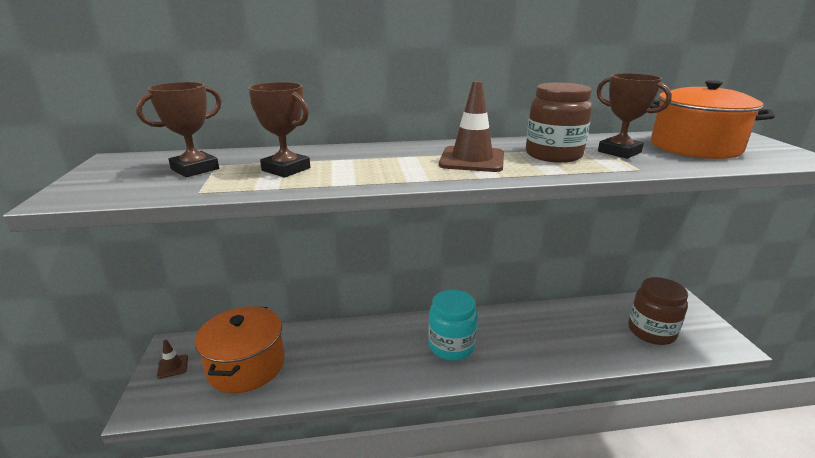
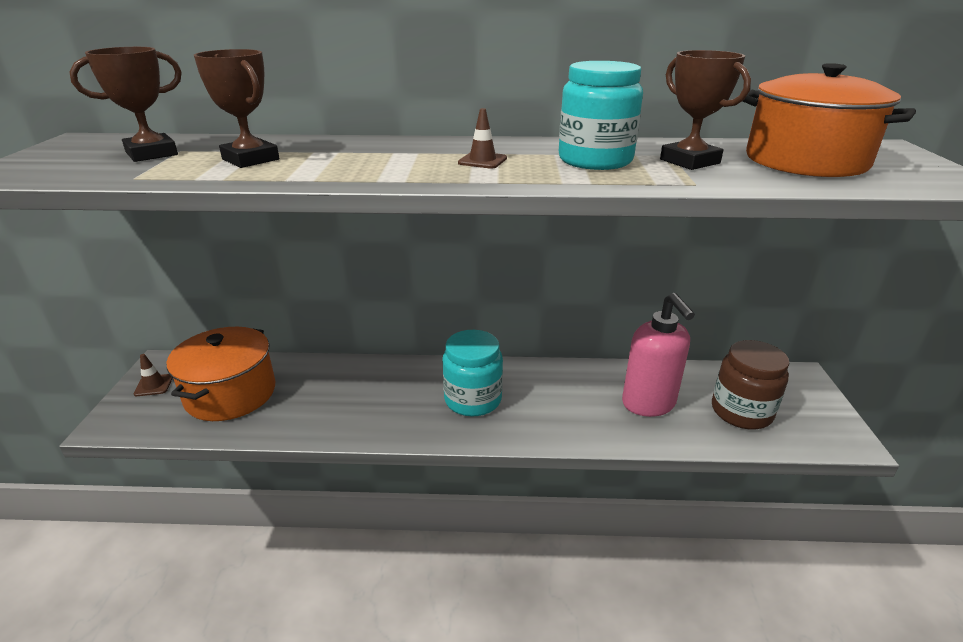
camera: 10 degrees right, 5 degrees up
brown traffic cone [439,81,504,172] -> brown traffic cone [458,108,507,169], size x0.51
brown jar [526,83,592,163] -> turquoise jar [559,61,643,170]
none -> pink soap dispenser [622,293,695,417]

